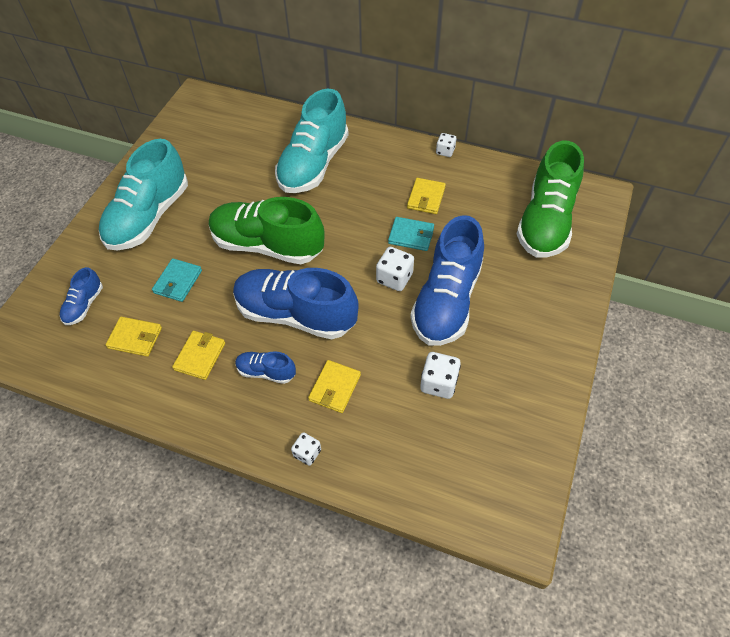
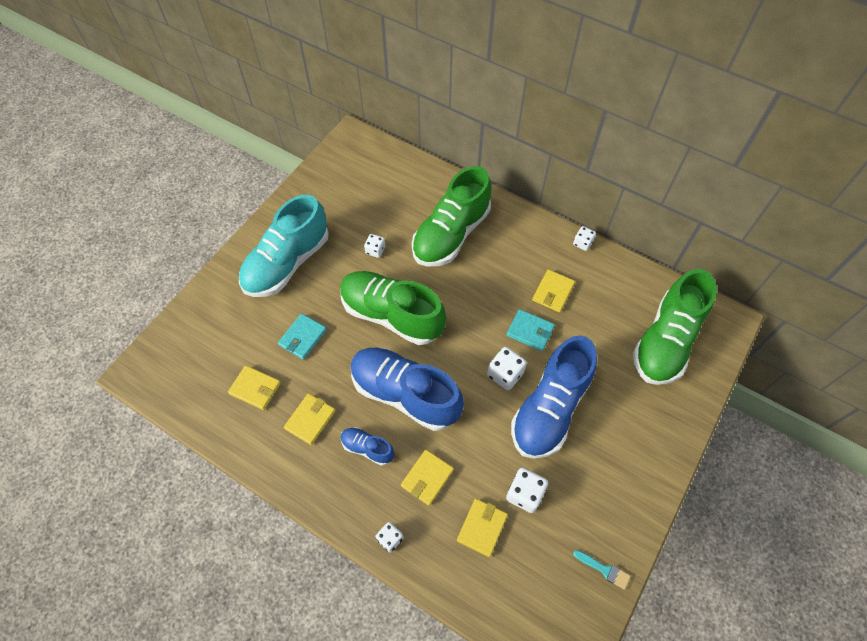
camera: 10 degrees right, 5 degrees up
blue shoe [60,267,103,325] -> none
turquoise shoe [275,89,349,193] -> green shoe [412,166,491,267]
none -> white dice [364,234,385,258]
none -> yellow wallet [457,499,508,557]
none -> turquoise brush [573,550,631,590]

